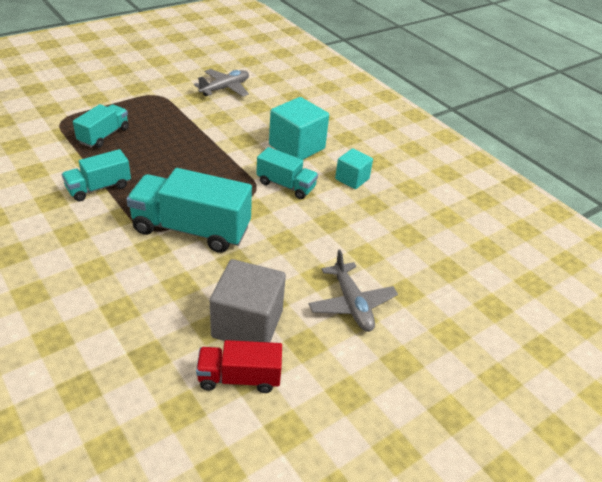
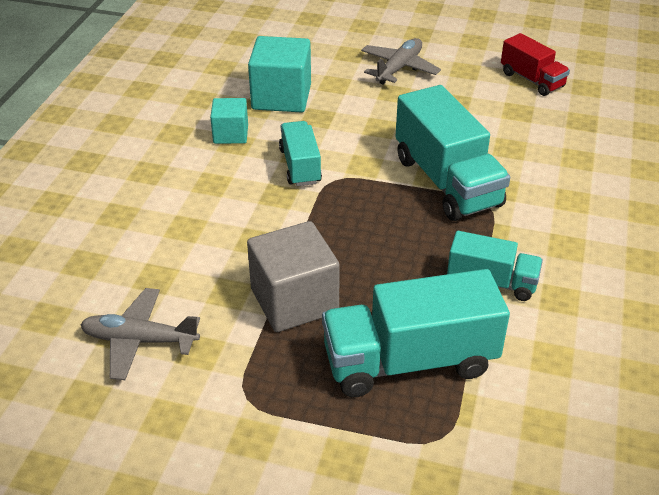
camera: 125 degrees left, 0 degrees up
turquoise truck [73,104,129,148] -> turquoise truck [322,269,510,397], size x1.75
grey cube [210,259,286,342] -> grey cube moved to [247,221,340,332]
turquoise cube [269,97,329,160] -> turquoise cube moved to [248,36,311,112]

